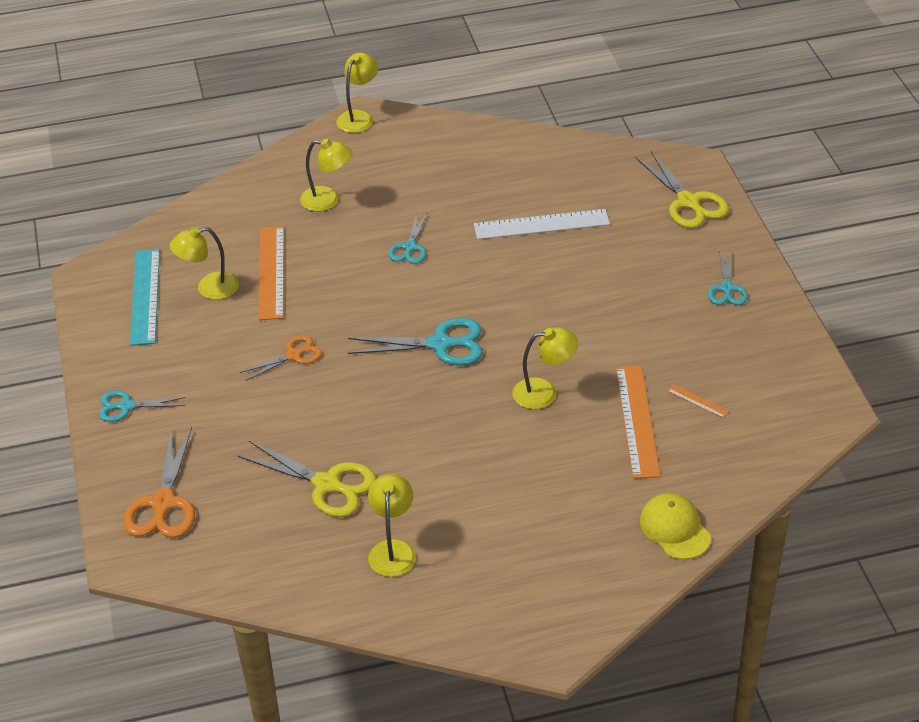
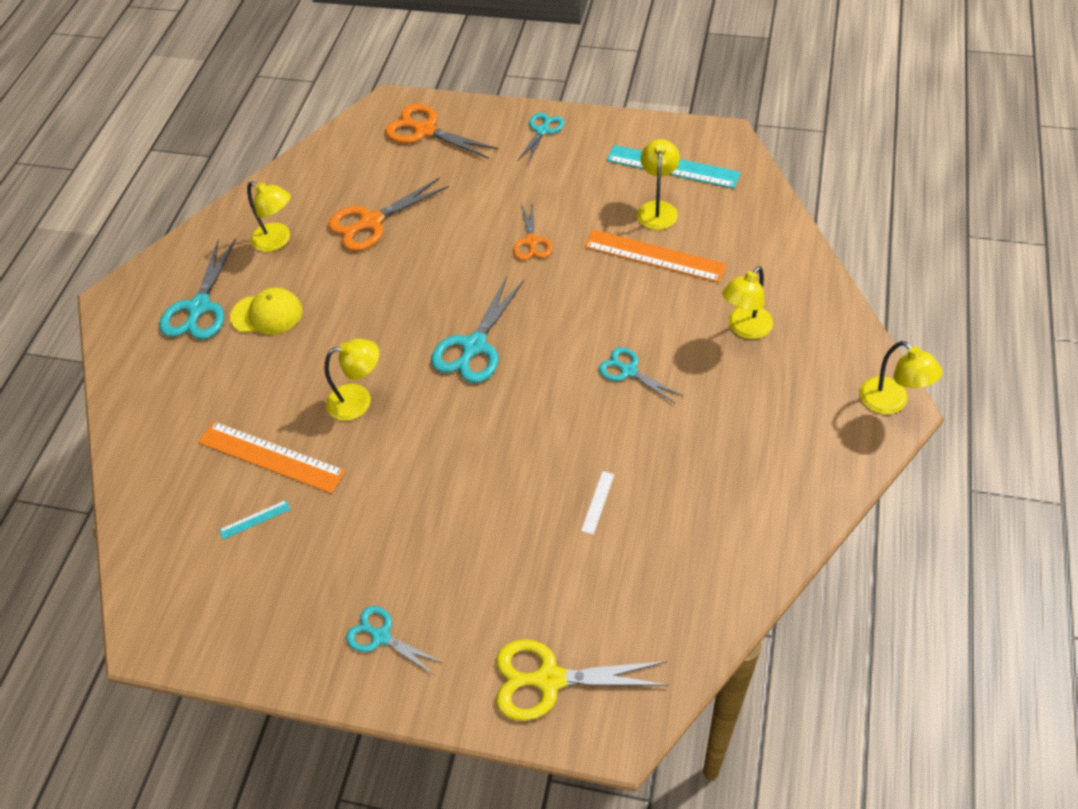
camera: 120 degrees right, 10 degrees up
yellow scissors [237,441,377,517] -> orange scissors [328,177,449,251]
white ruler [474,209,610,239] -> white ruler [581,471,614,535], size x0.43
yellow lamp [512,327,578,409] -> yellow lamp turned 120 degrees counterclockwise [325,339,379,421]
yellow cap [640,493,711,560] -> yellow cap moved to [230,288,302,335]
orange ruler [668,384,729,418] -> turquoise ruler [219,500,290,539]
none -> turquoise scissors [159,240,235,339]

